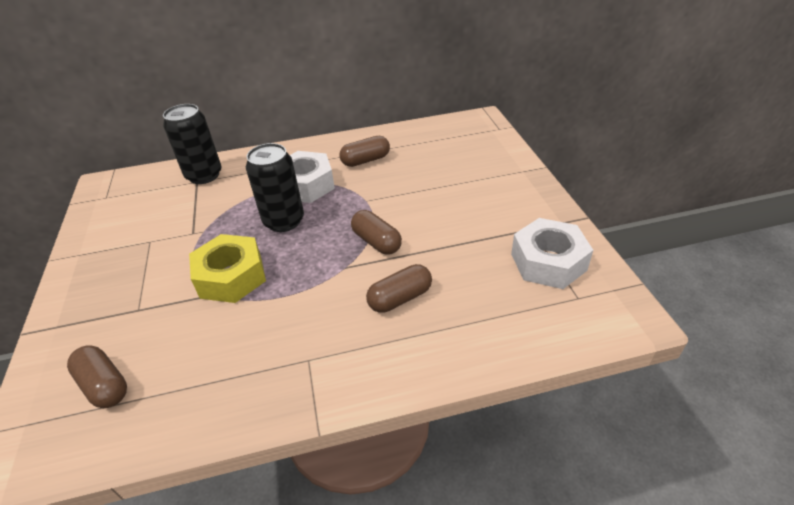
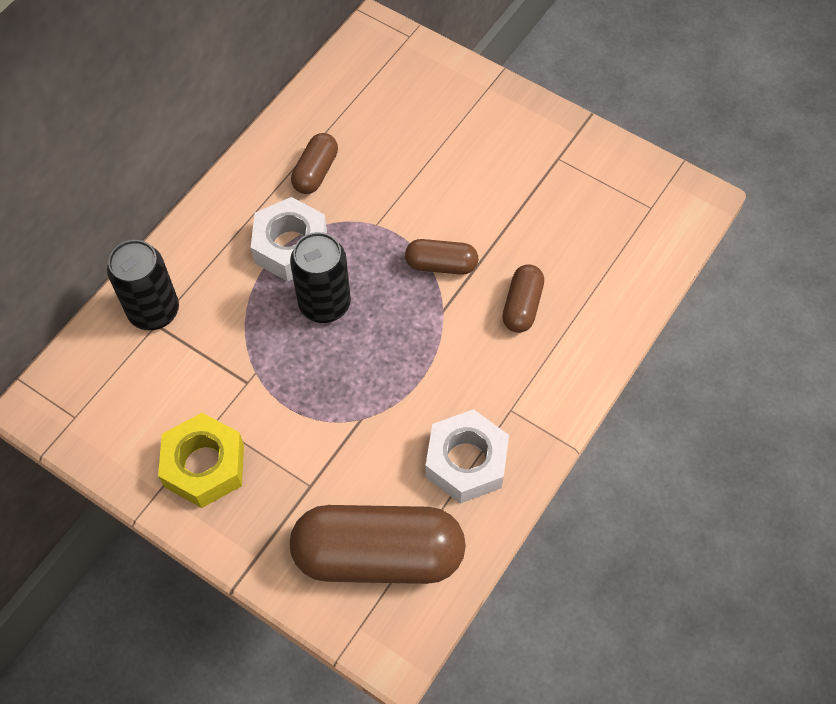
camera: 45 degrees left, 20 degrees up
brown capsule [67,346,127,408] -> brown capsule [290,505,466,584], size x2.07
yellow nut [189,234,266,303] -> yellow nut moved to [158,413,244,508]
white nut [511,218,593,289] -> white nut moved to [425,409,509,504]

